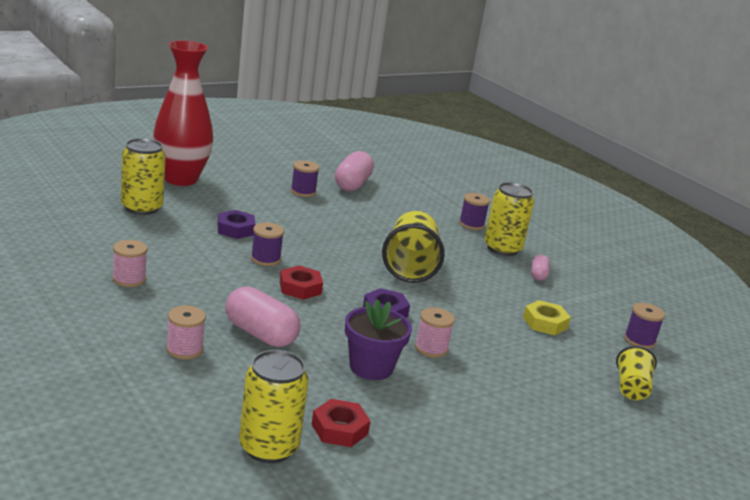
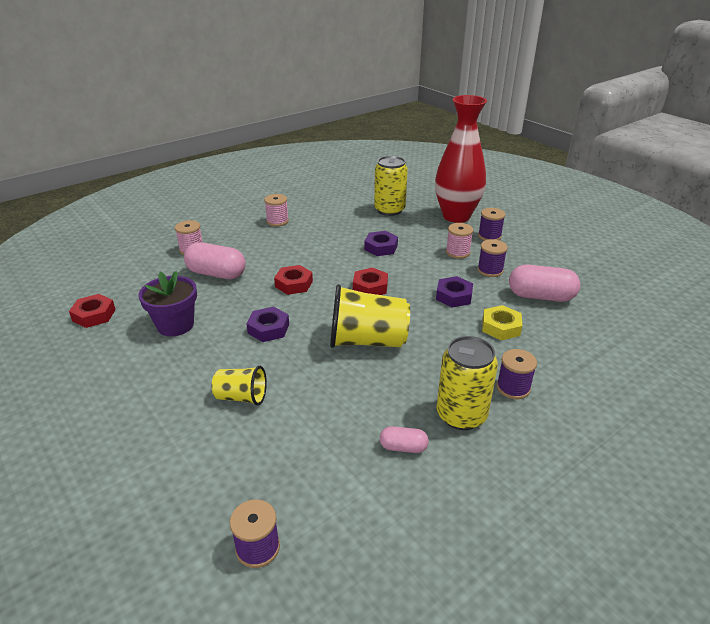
camera: 90 degrees right, 10 degrees up
pink capsule [226,286,300,347] -> pink capsule turned 75 degrees clockwise [184,242,246,279]
yellow can [239,350,309,463] -> none
purple spool [251,222,284,266] -> purple spool moved to [478,208,505,241]
pink spool [415,307,455,358] -> pink spool moved to [446,223,473,259]
yellow nut [523,300,571,335] -> yellow nut moved to [482,305,522,340]
yellow cup [616,346,657,400] -> yellow cup moved to [212,366,267,406]
none -> red nut [353,268,388,295]
none -> purple nut [436,276,473,308]

